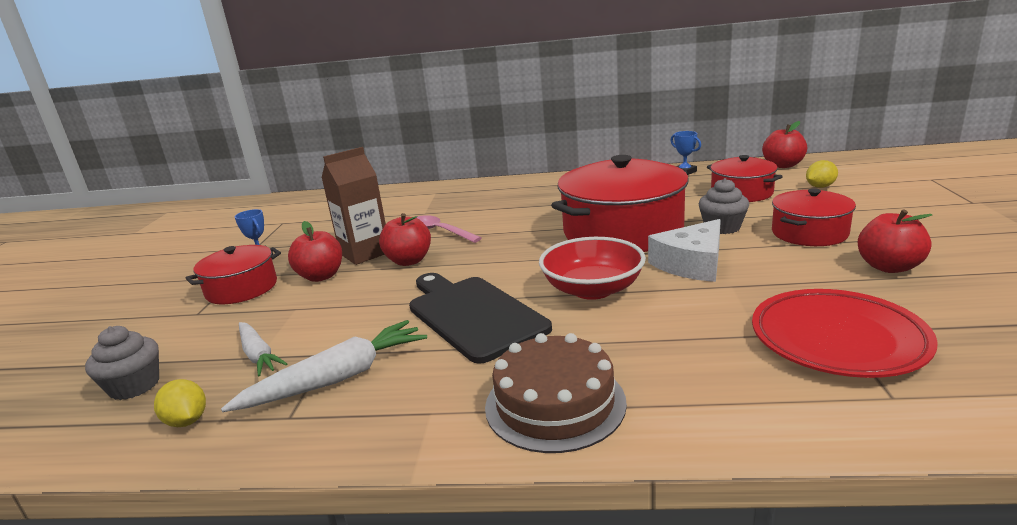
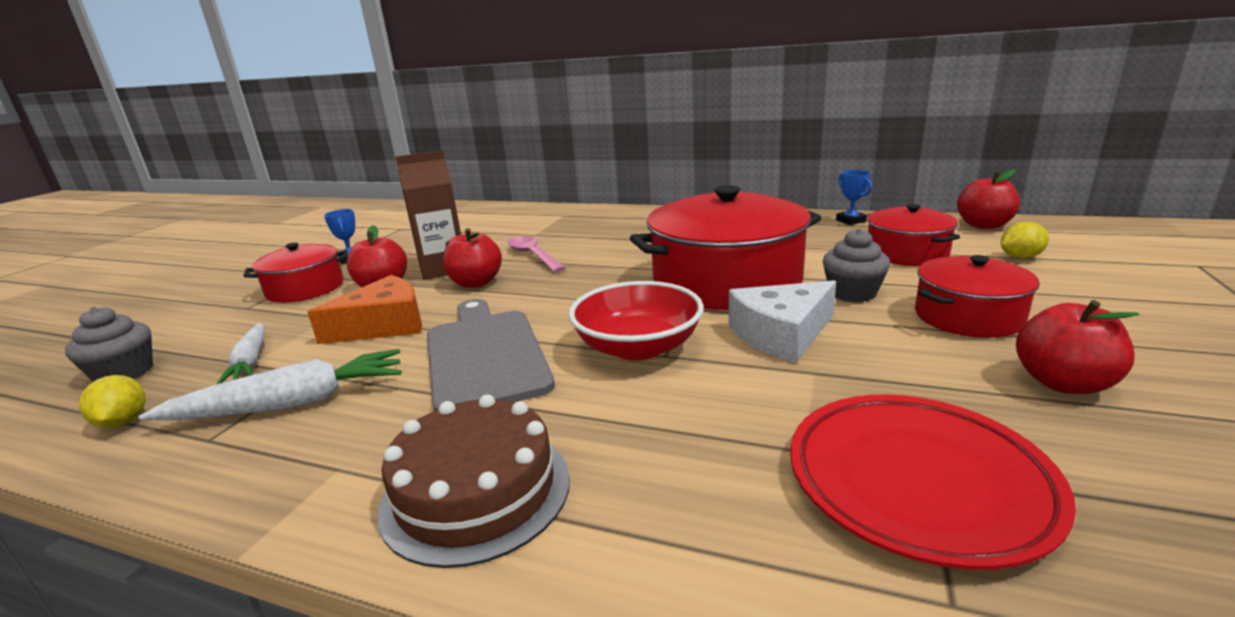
camera: 15 degrees right, 0 degrees up
black cutting board [409,273,552,364] -> grey cutting board [427,299,555,411]
none -> orange cheese [308,275,422,344]

